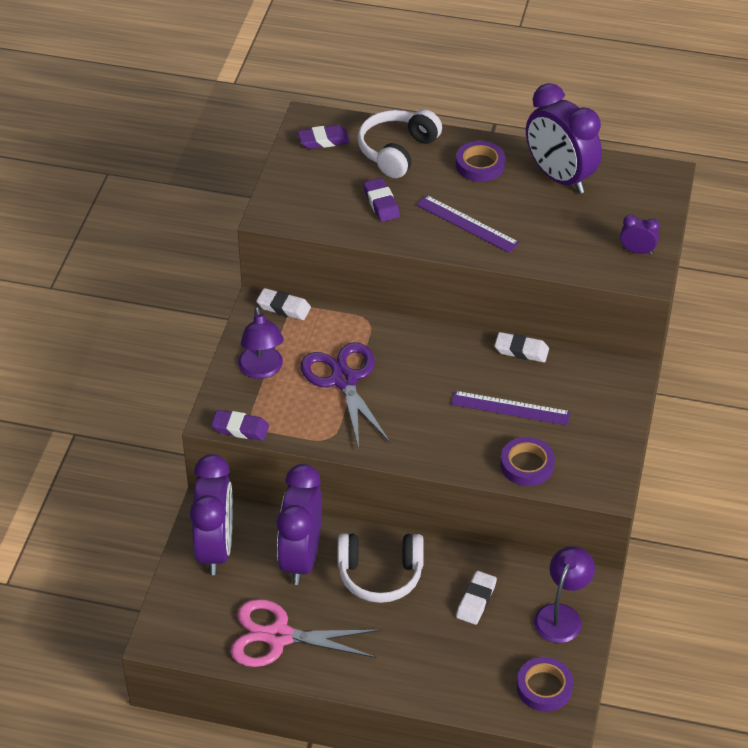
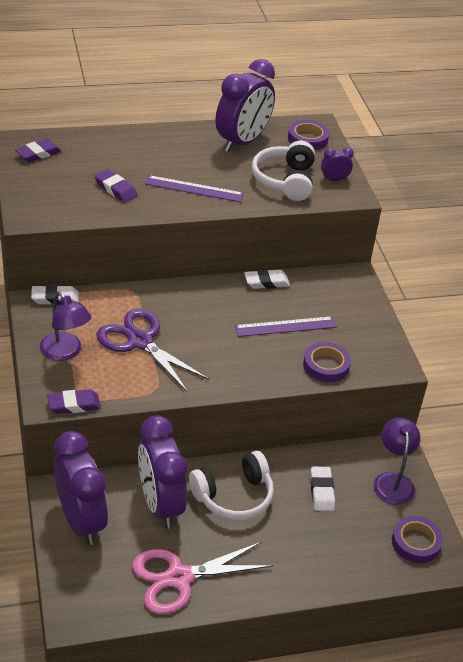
camera: 30 degrees left, 5 degrees down
white headphones [358,109,442,178] -> white headphones moved to [252,141,315,201]
purple tape [456,141,505,182] -> purple tape moved to [288,120,329,150]
purple clock [526,83,602,194] -> purple clock turned 75 degrees counterclockwise [215,59,275,152]

